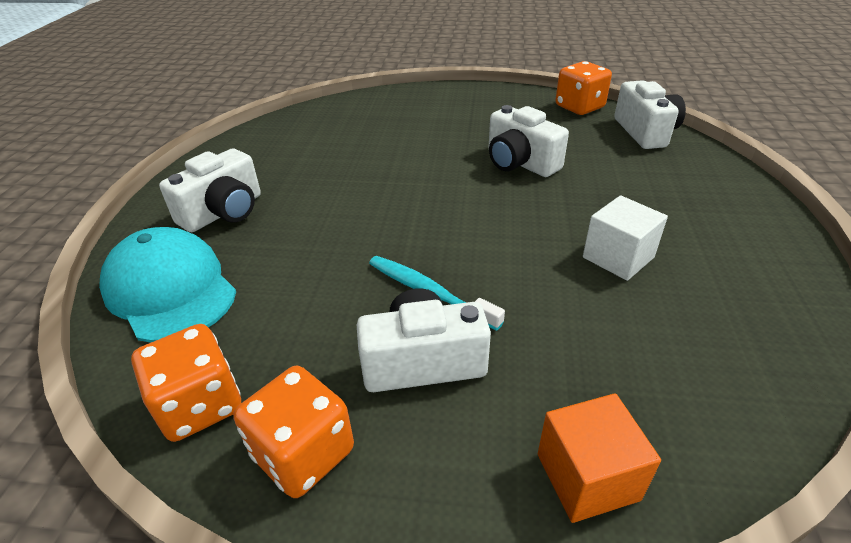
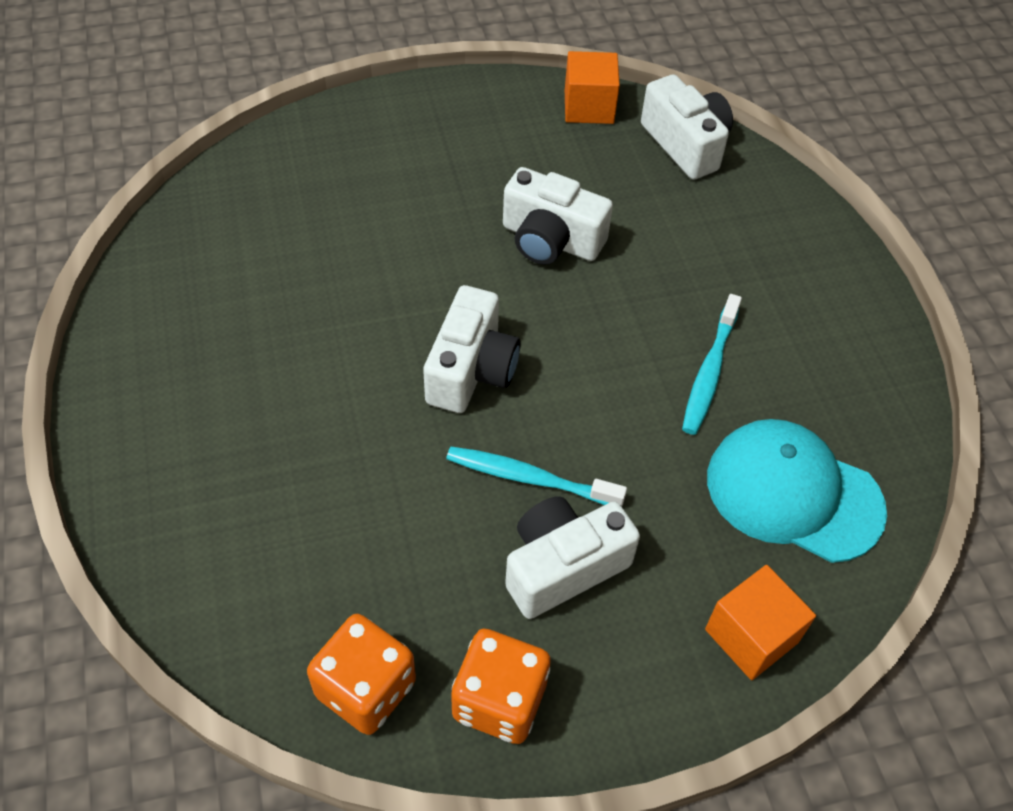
camera: 25 degrees left, 15 degrees up
turquoise cap [99,227,236,343] -> turquoise cap moved to [707,419,887,563]
white camera [159,149,261,232] -> white camera moved to [423,285,521,413]
orange dice [556,61,612,115] -> orange cube [565,51,620,124]
white cube [583,195,668,281] -> turquoise toothbrush [682,294,742,435]

